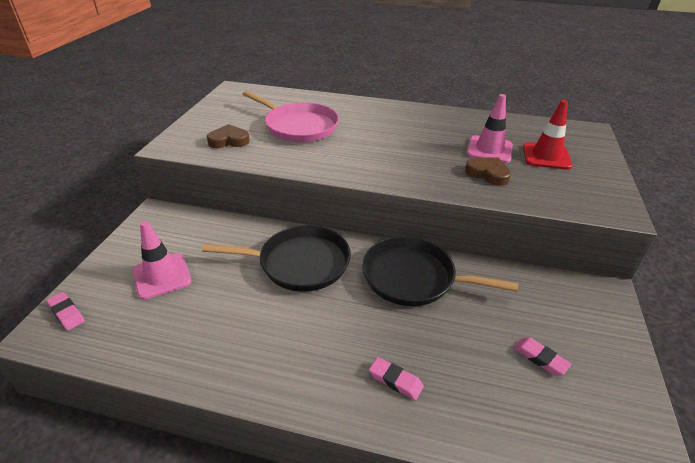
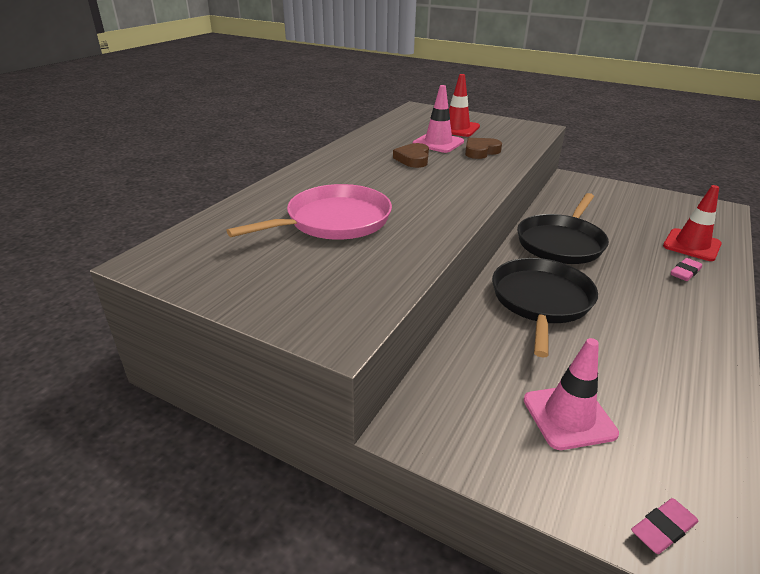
camera: 75 degrees left, 5 degrees down
brown heart [207,124,250,148] -> brown heart moved to [393,143,429,168]
pink eraser [514,337,571,376] -> none
none -> red traffic cone [663,185,722,261]

